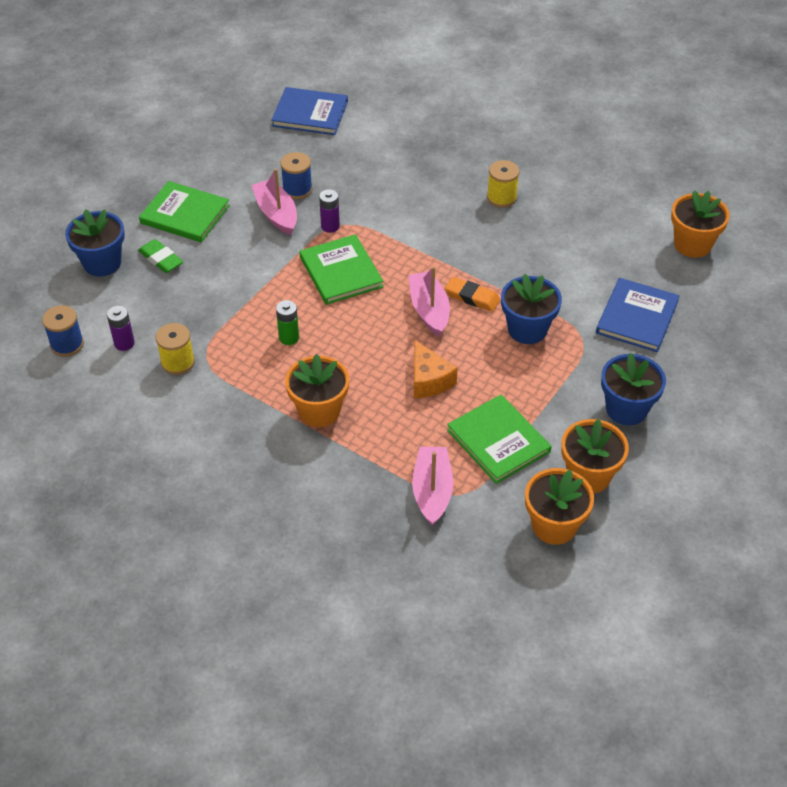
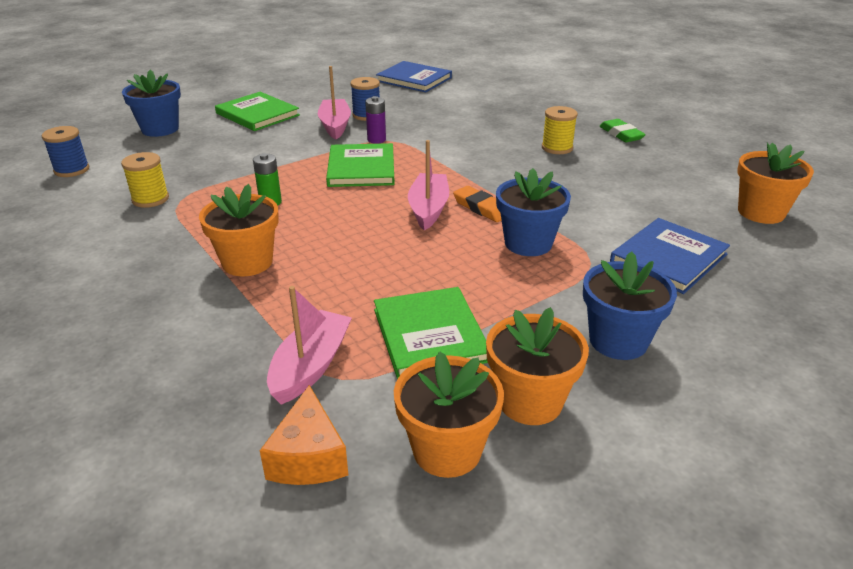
camera: 20 degrees right, 15 degrees down
purple battery [107,306,135,351] -> none
green eraser [138,239,183,273] -> green eraser moved to [599,119,646,142]
orange cheese [414,340,458,398] -> orange cheese moved to [260,385,348,485]

